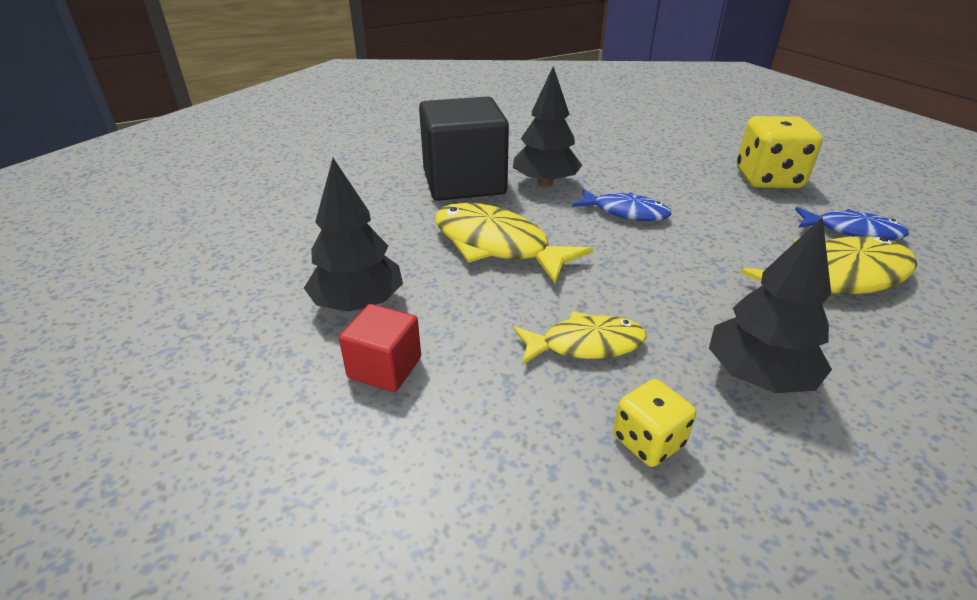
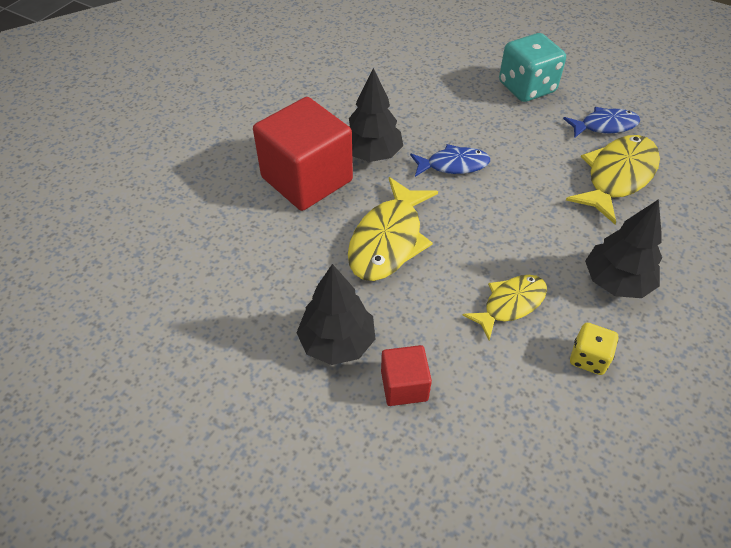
camera: 30 degrees left, 15 degrees up
black cube [419,96,509,201] -> red cube [253,97,353,211]
yellow fish [435,203,593,285] -> yellow fish turned 75 degrees counterclockwise [348,177,438,281]
yellow dice [737,116,823,188] -> turquoise dice [499,33,566,102]

